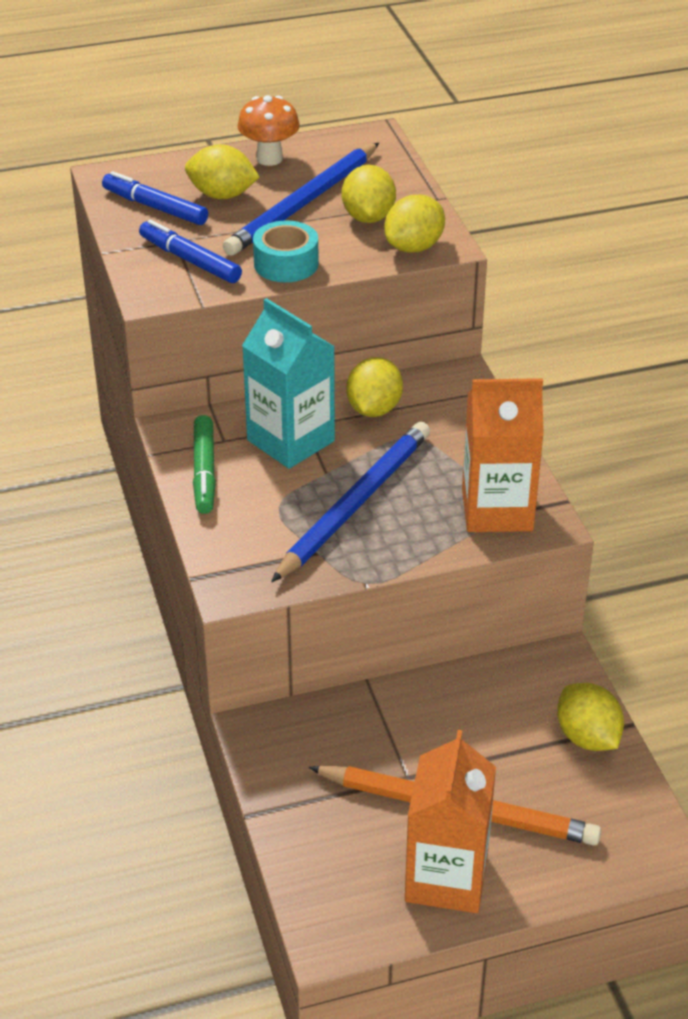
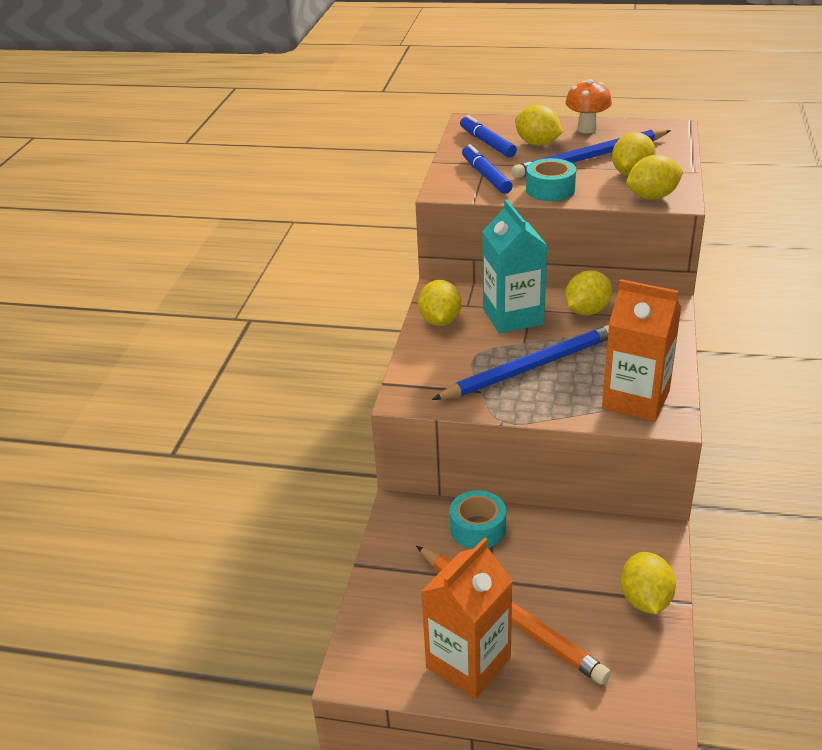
camera: 30 degrees right, 5 degrees down
green marker [193,415,216,514] -> yellow lemon [418,280,462,326]
none -> turquoise tape [450,490,506,549]

